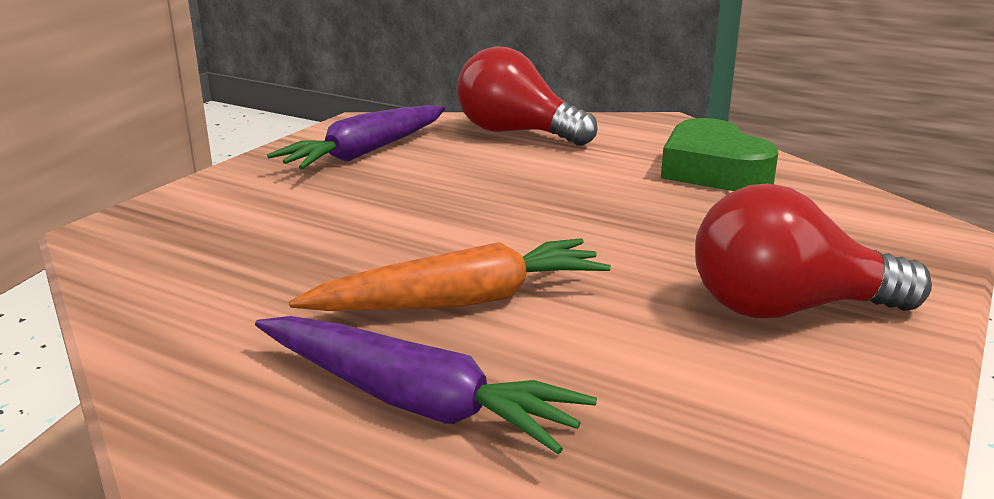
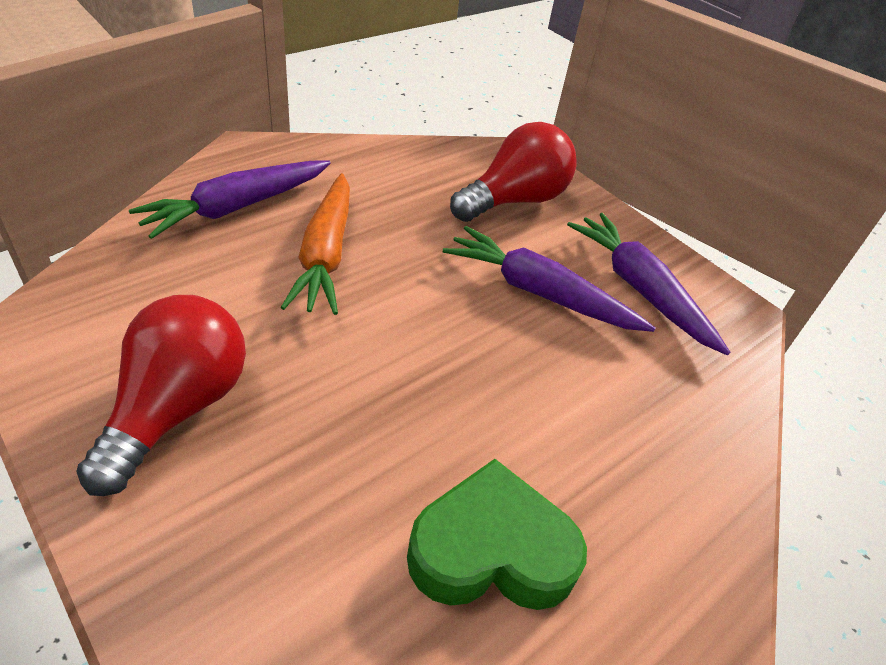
camera: 105 degrees right, 20 degrees up
red light bulb [457,46,598,146] -> red light bulb moved to [450,122,577,222]
none -> purple carrot [443,226,655,332]

